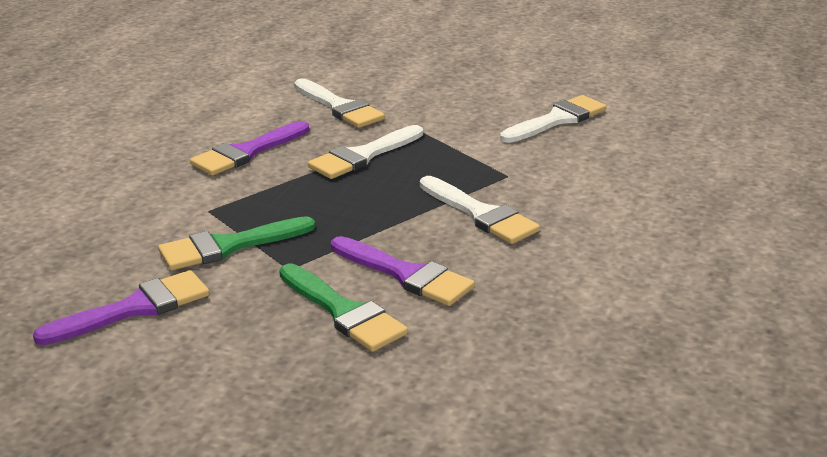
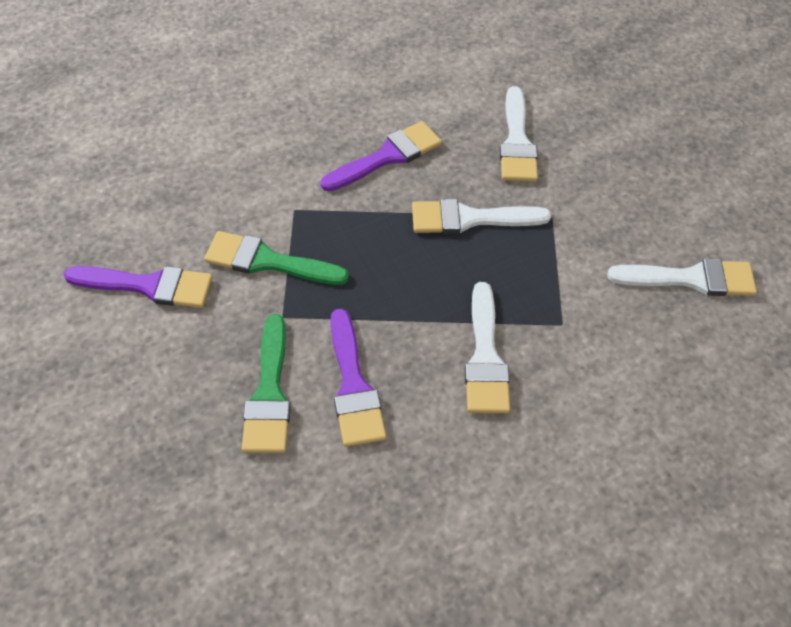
camera: 40 degrees right, 25 degrees up
purple brush [190,121,309,176] -> purple brush turned 150 degrees clockwise [321,121,442,191]

